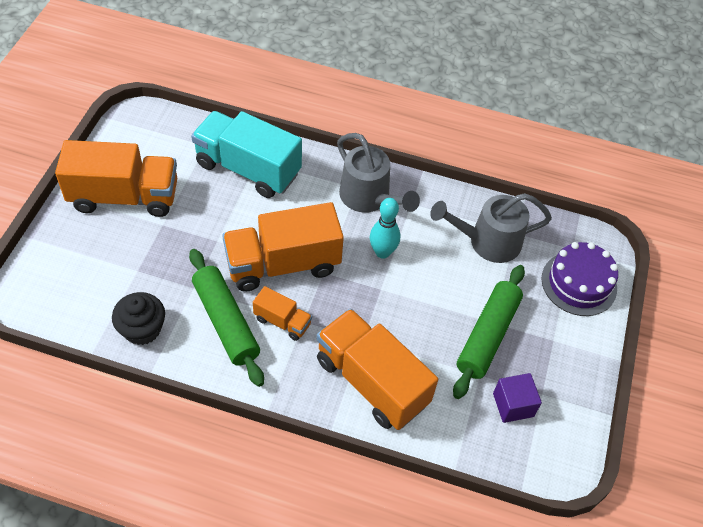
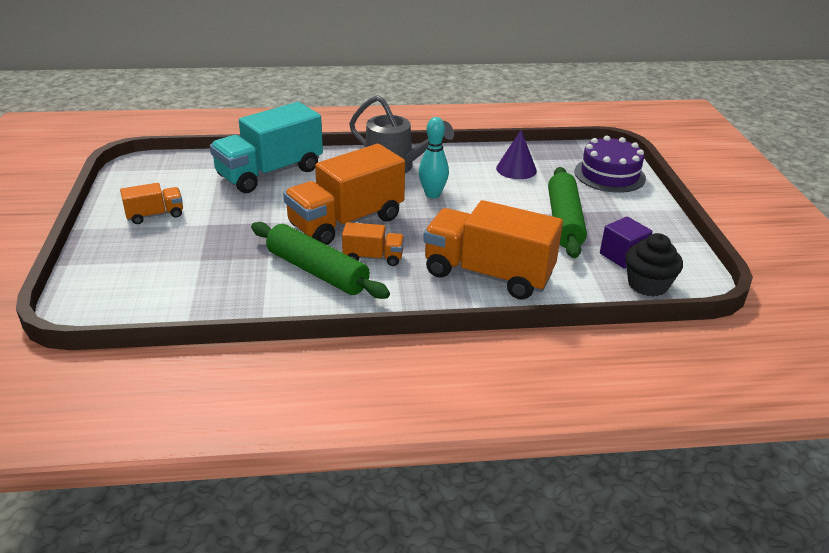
camera: 20 degrees left, 20 degrees down
orange truck [55,140,177,217] -> orange truck [120,183,183,224], size x0.48
black cupcake [112,292,165,345] -> black cupcake moved to [625,233,683,297]
turquoise truck [191,111,302,198] -> turquoise truck turned 45 degrees counterclockwise [210,102,323,193]
grey watering can [430,193,552,263] -> purple cone [496,130,537,179]

